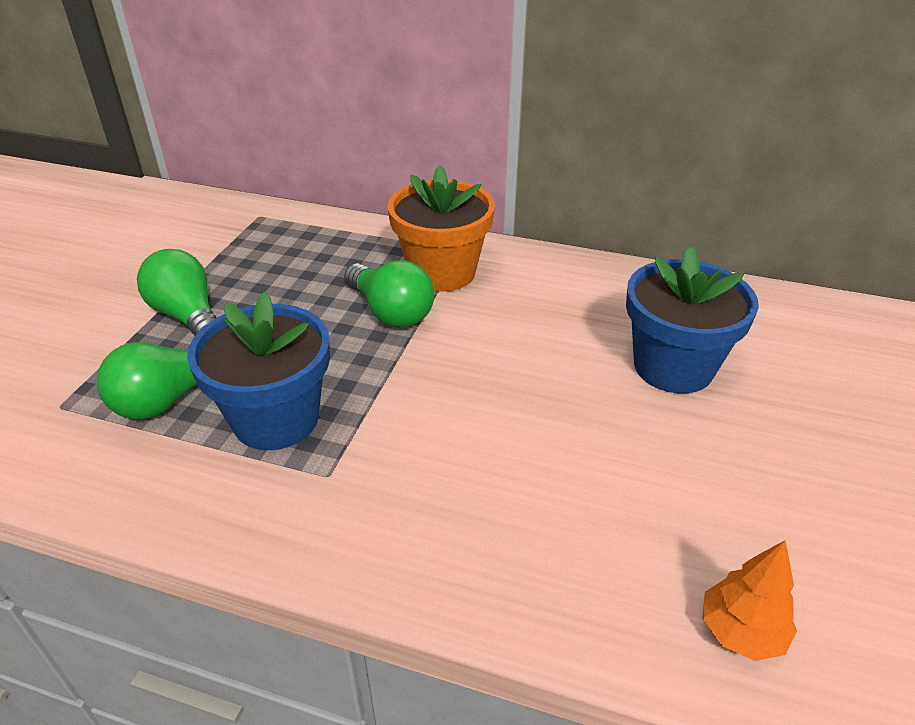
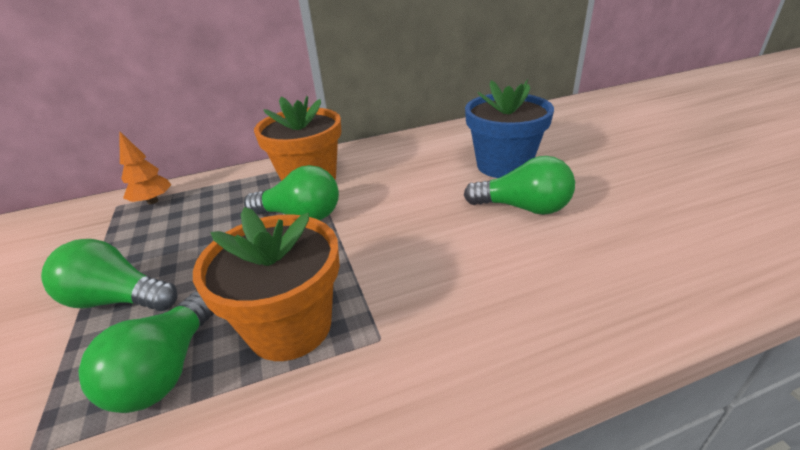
camera: 35 degrees left, 5 degrees down
blue flower pot [187,292,330,450] -> orange flower pot [193,207,340,361]
orange tree [702,540,797,661] -> orange tree moved to [120,132,171,204]
none -> green light bulb [464,156,575,215]

